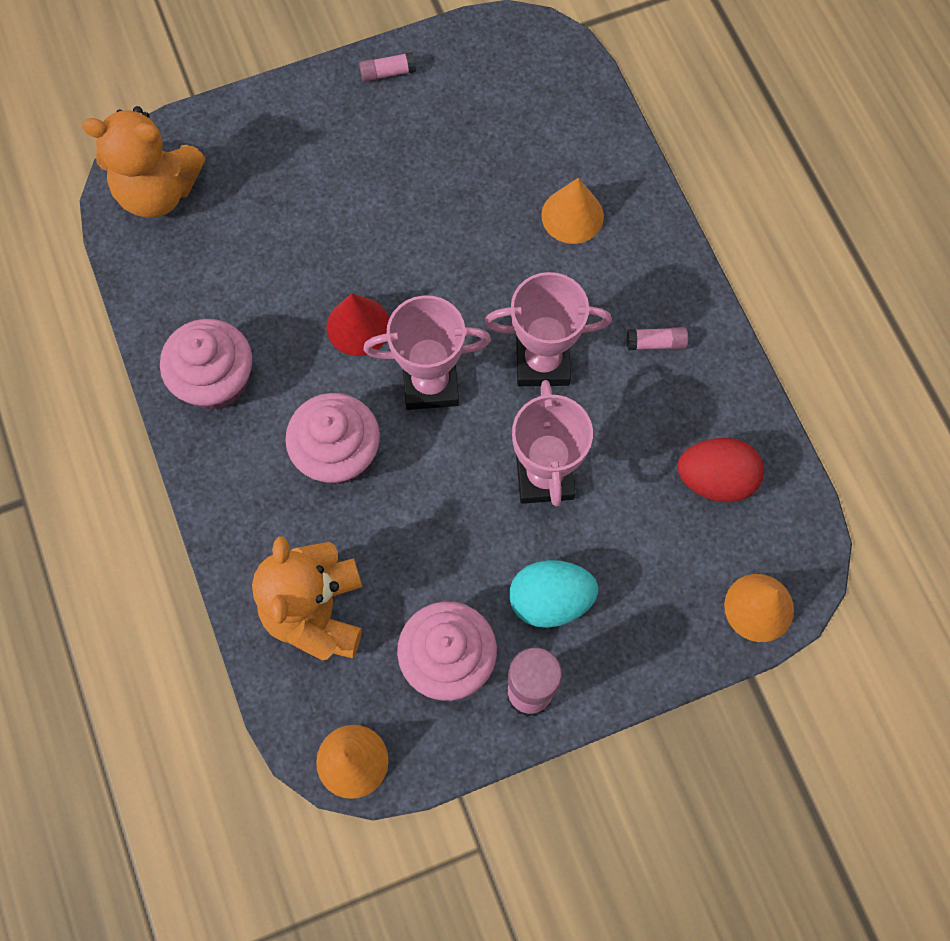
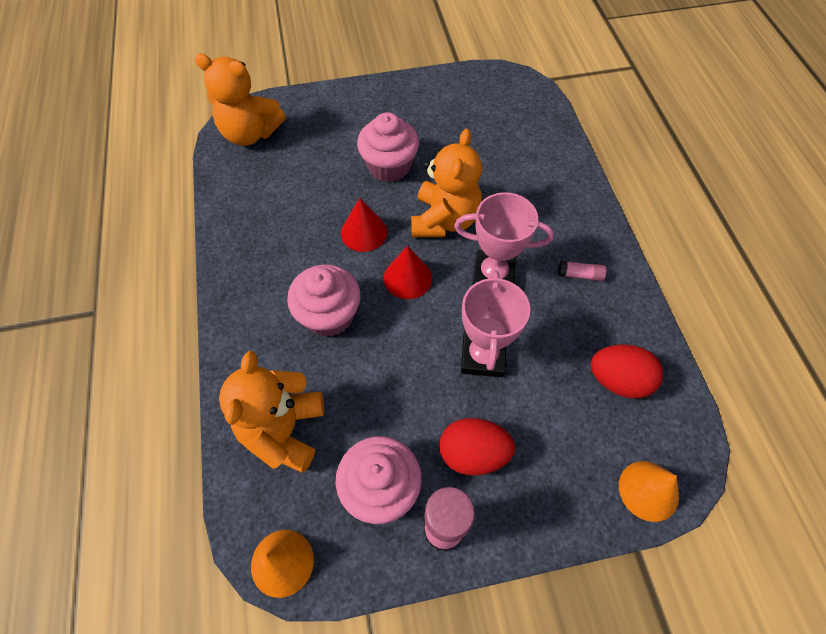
camera: 10 degrees right, 10 degrees down
pink cupcake [160,319,252,410] -> pink cupcake moved to [357,112,419,182]
pink glue stick [359,52,416,82] -> none
pink trophy [363,295,491,410] -> red cone [384,246,432,299]
turquoise egg [509,560,598,628] -> red egg [439,418,515,475]
orange cone [541,178,604,244] -> none
none -> orange teddy bear [411,129,482,237]

